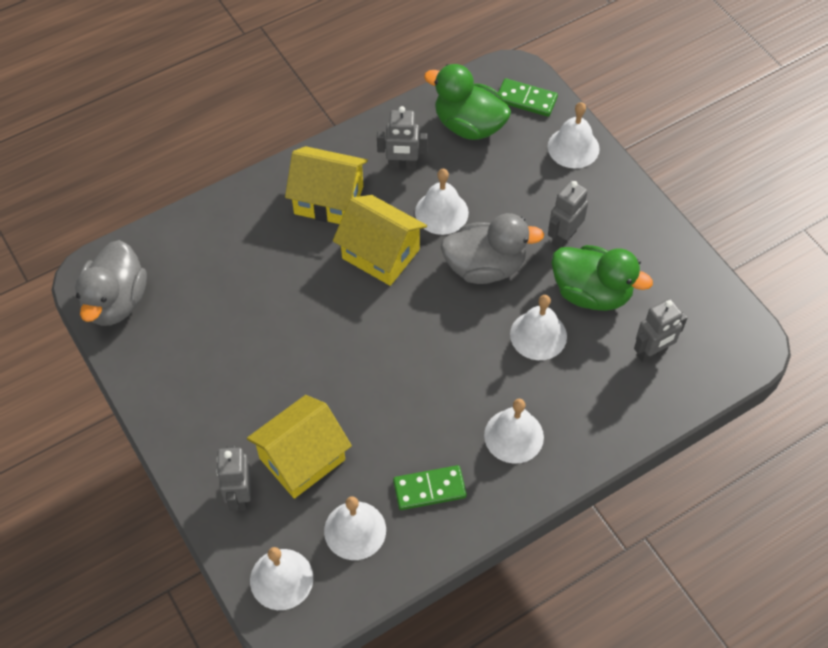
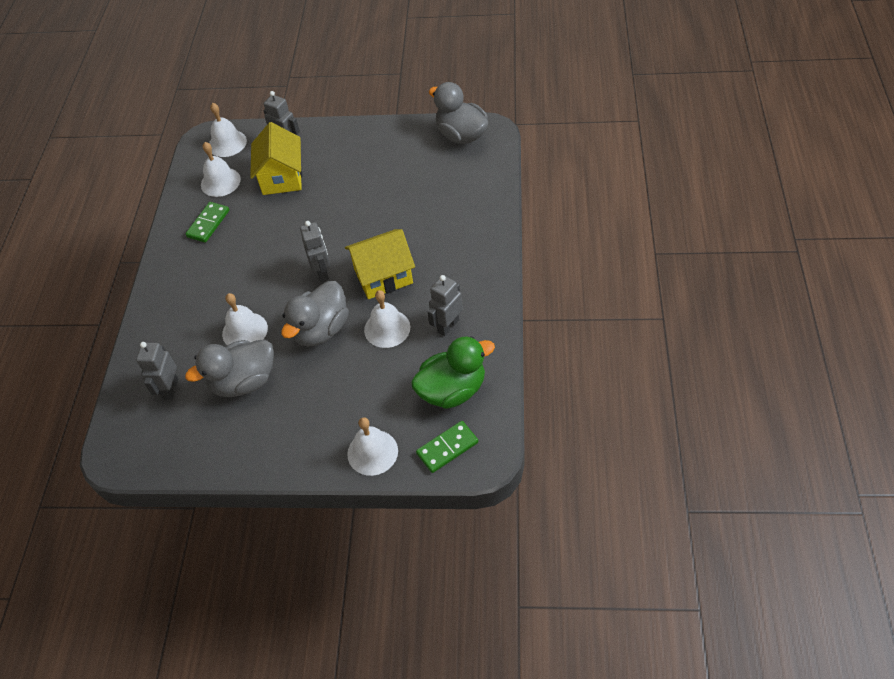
camera: 130 degrees right, 5 degrees down
yellow house [285,146,368,224] -> none
white bell [484,399,544,464] -> none
grey robot [548,180,588,249] -> grey robot moved to [300,221,330,282]
green duck [552,245,653,311] -> grey duck [185,339,274,397]

